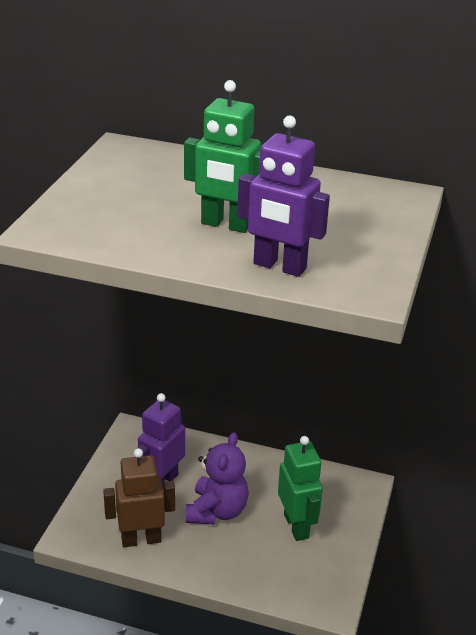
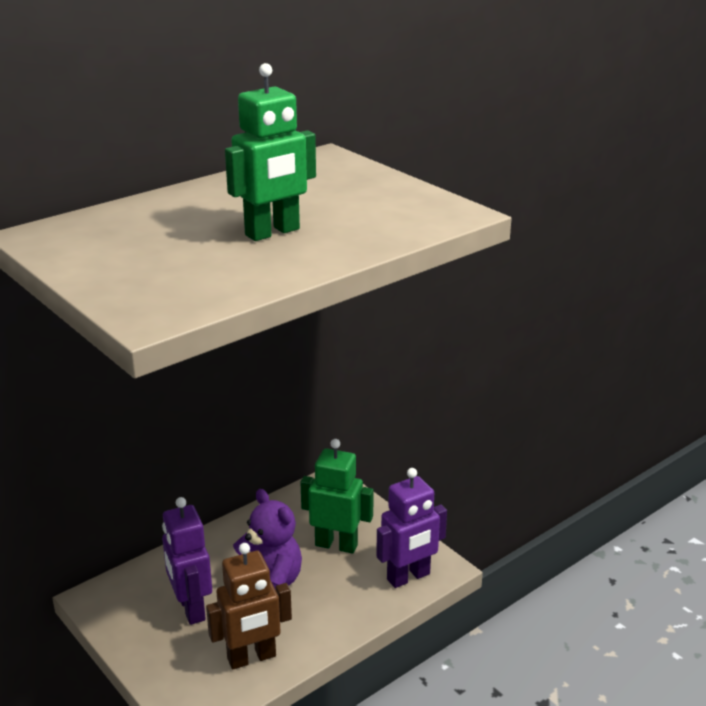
camera: 55 degrees left, 5 degrees down
brown robot [103,448,175,547] -> brown robot turned 135 degrees counterclockwise [206,543,292,669]
purple robot [237,116,330,277] -> purple robot moved to [376,468,447,588]

